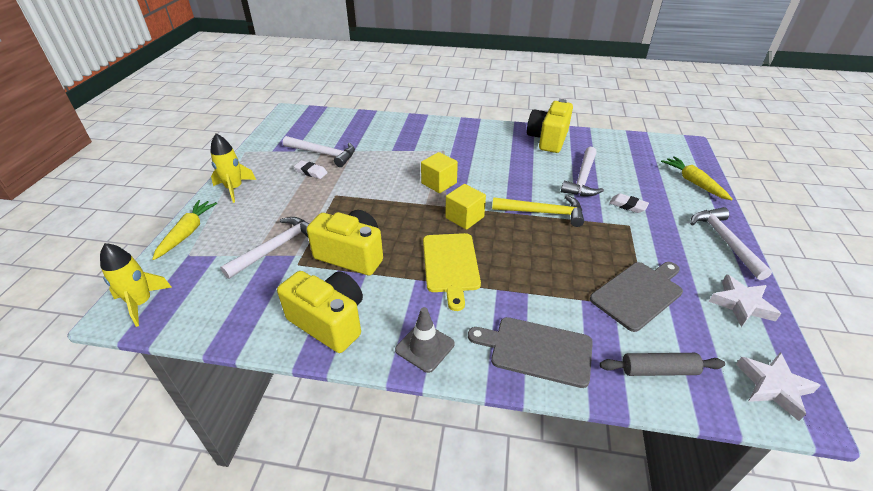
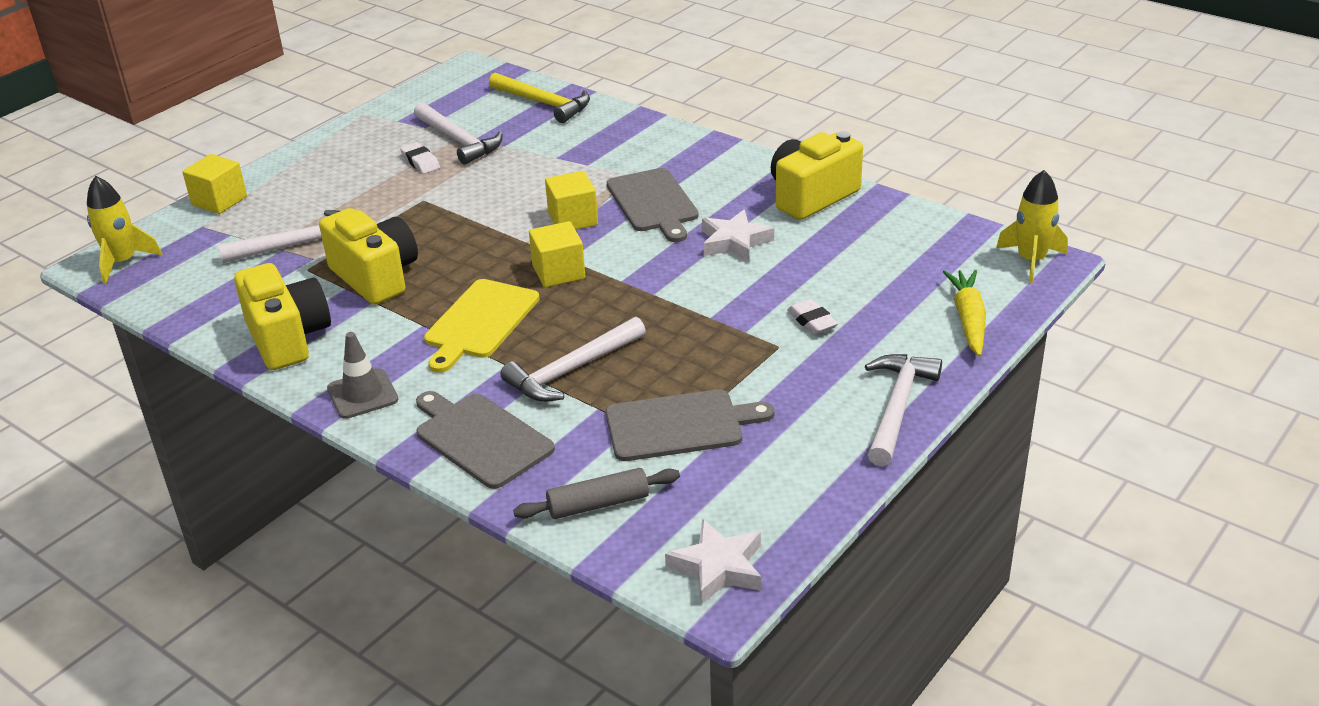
camera: 30 degrees right, 5 degrees down
yellow carrot [152,200,217,260] -> yellow cube [182,154,247,214]
yellow rocket [210,134,256,203] -> yellow rocket moved to [996,170,1068,283]
yellow hammer [492,195,584,227] -> yellow hammer moved to [489,72,590,123]
white hammer [561,147,604,196] -> white hammer moved to [500,317,646,402]
grey rolling pin [600,353,725,376] -> grey rolling pin turned 45 degrees counterclockwise [513,468,680,519]
white star [709,274,781,327] -> white star moved to [702,210,774,262]
none -> grey cutting board [607,168,699,242]

